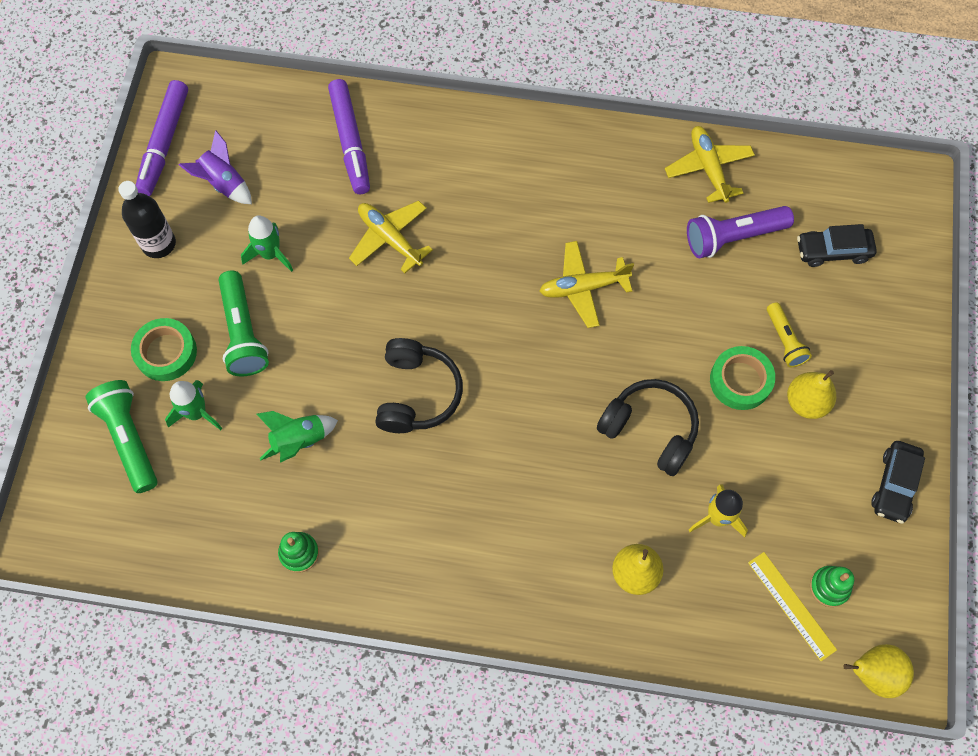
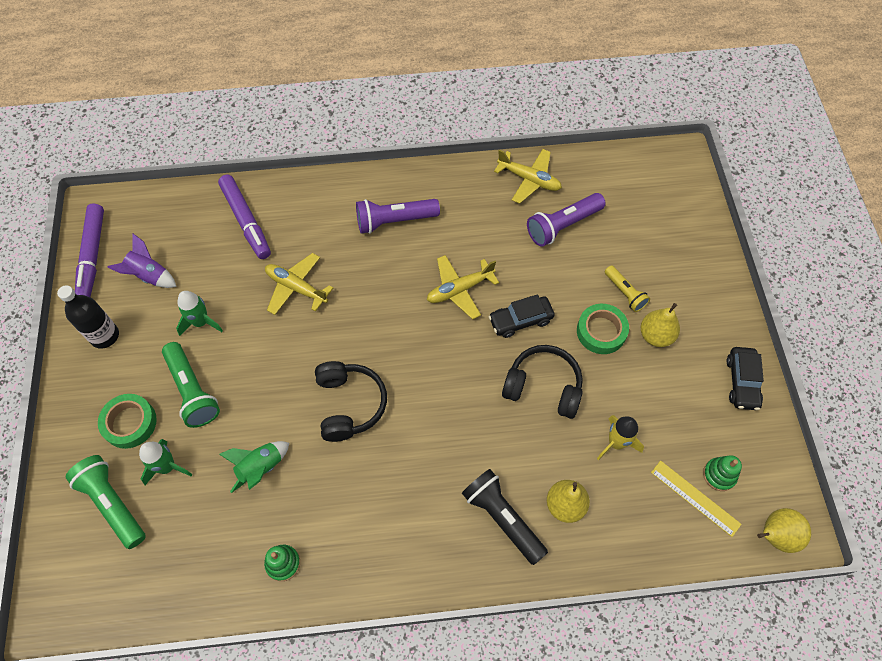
camera: 15 degrees left, 5 degrees down
yellow plane [665,126,755,203] -> yellow plane turned 150 degrees clockwise [494,149,562,204]
black car [797,224,877,267] -> black car moved to [489,294,555,338]
none -> purple flashlight [356,199,440,234]
none -> black flashlight [462,469,548,565]

